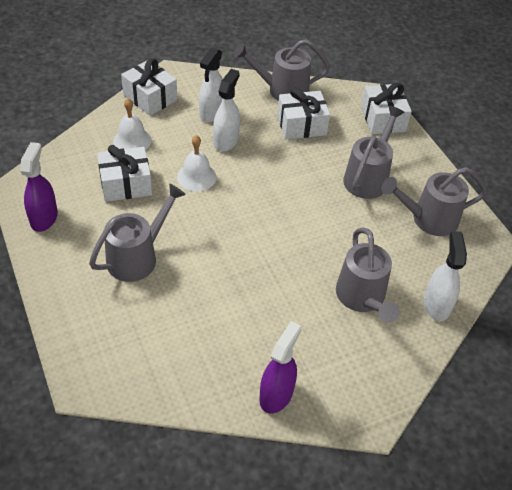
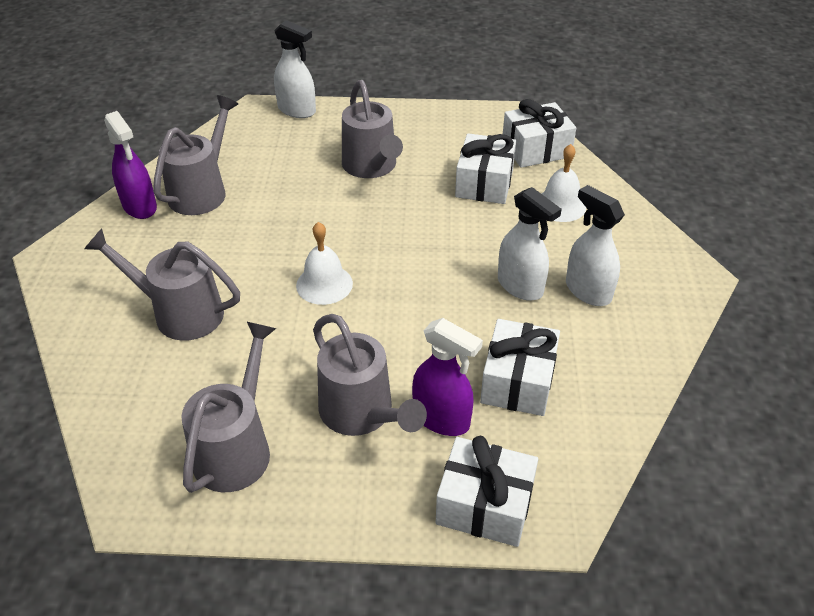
camera: 120 degrees right, 5 degrees down
purple spray bottle [20,142,58,232] -> purple spray bottle moved to [412,318,483,436]
white gift [121,58,177,116] -> white gift moved to [503,99,576,168]
white bell [177,135,217,192] -> white bell moved to [296,222,353,305]
grey watering can [234,39,330,101] -> grey watering can moved to [153,95,238,215]
white spray bottle [424,231,467,321] -> white spray bottle moved to [274,20,316,118]

